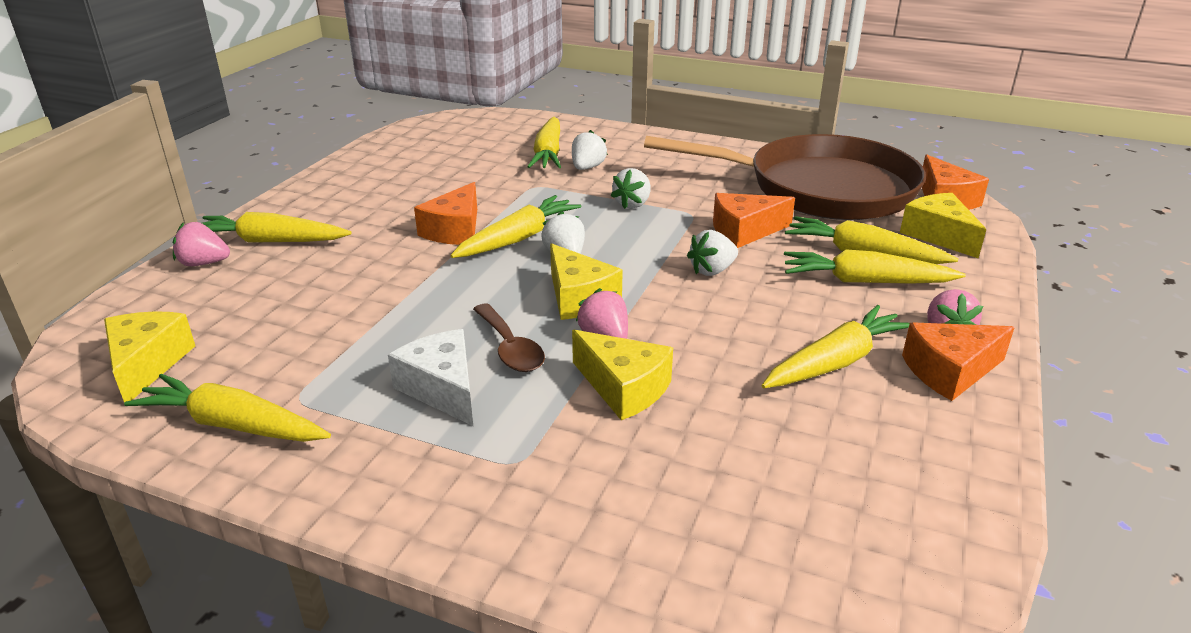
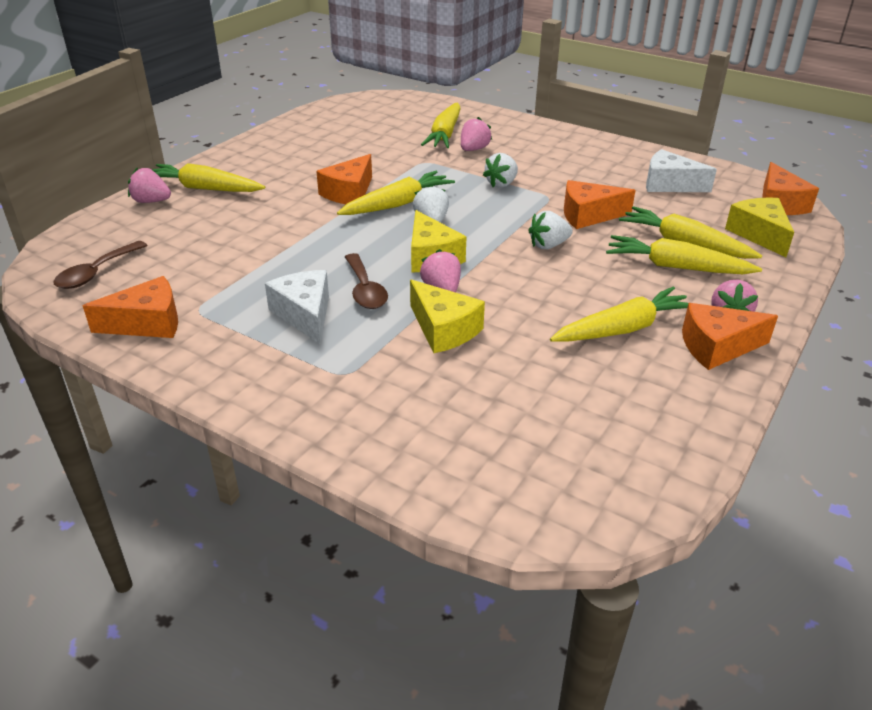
camera: 10 degrees right, 5 degrees up
yellow cheese [104,311,195,403] -> brown spoon [53,241,148,289]
yellow carrot [124,374,331,442] -> orange cheese [83,276,178,338]
white strawberry [572,130,608,170] -> pink strawberry [461,117,492,151]
brown pan [644,134,926,220] -> white cheese [646,149,717,192]

